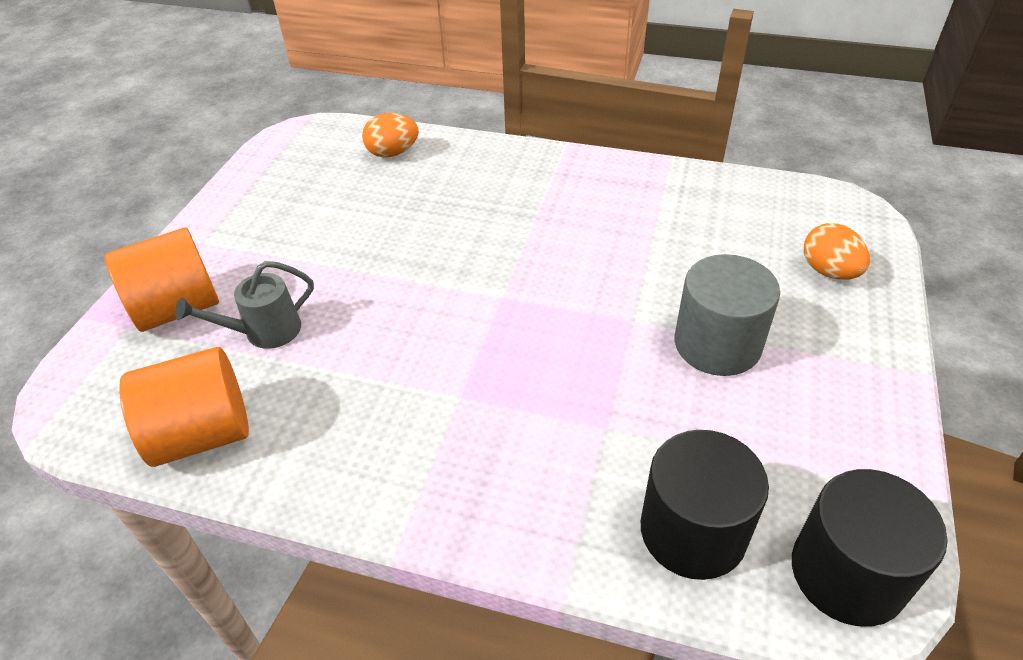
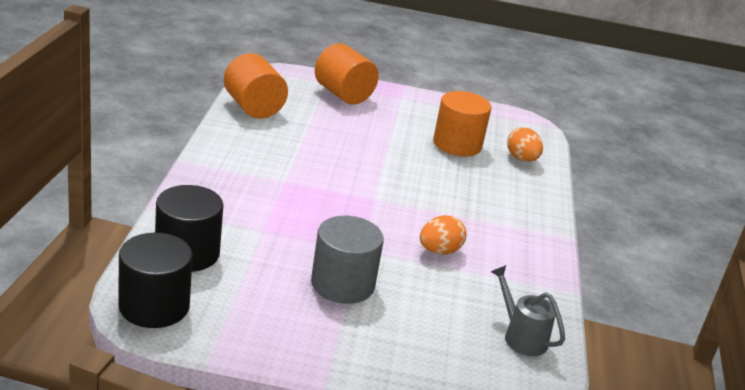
camera: 75 degrees right, 15 degrees down
grey watering can [175,261,314,349] -> grey watering can moved to [491,265,565,356]
orange egg [804,223,870,280] -> orange egg moved to [420,215,466,255]
none -> orange cylinder [433,91,491,157]

